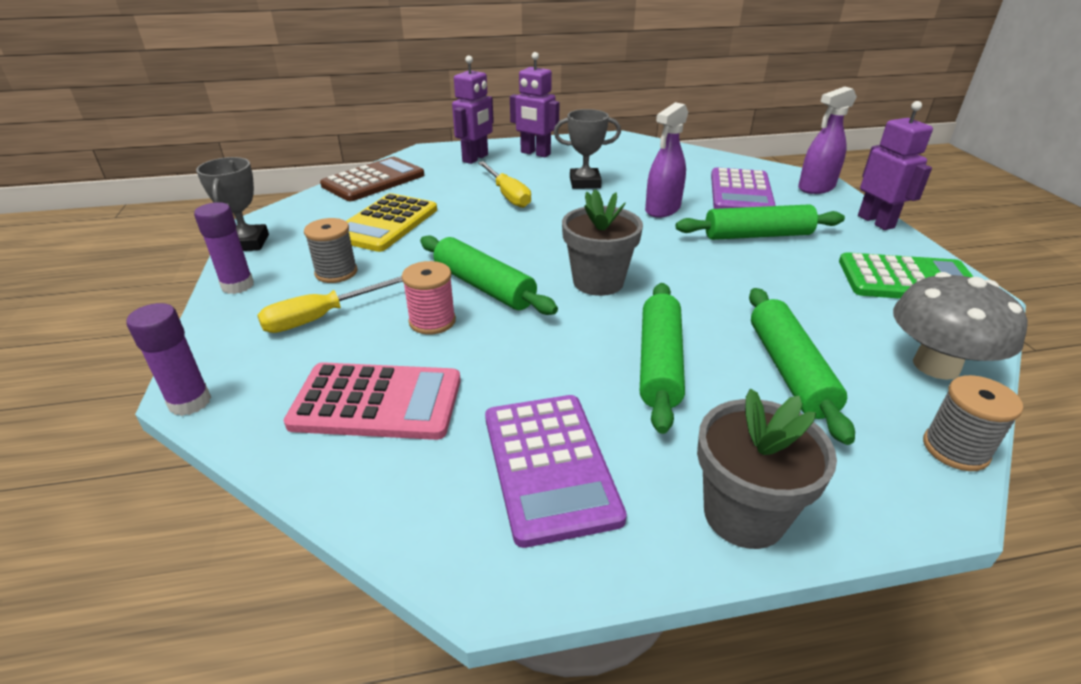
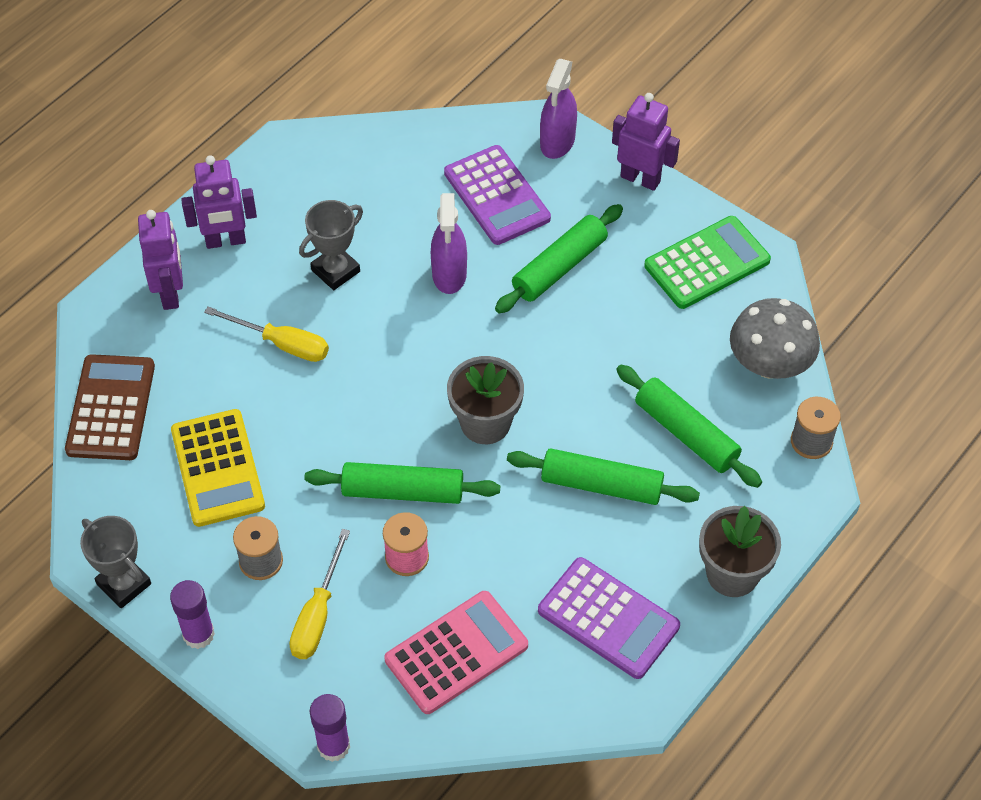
camera: 40 degrees left, 20 degrees up
green rolling pin [640,283,685,434] -> green rolling pin turned 45 degrees counterclockwise [507,448,700,505]

